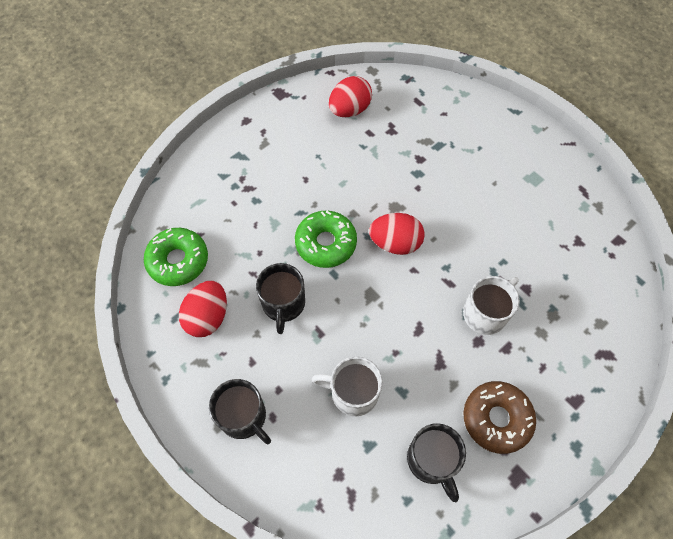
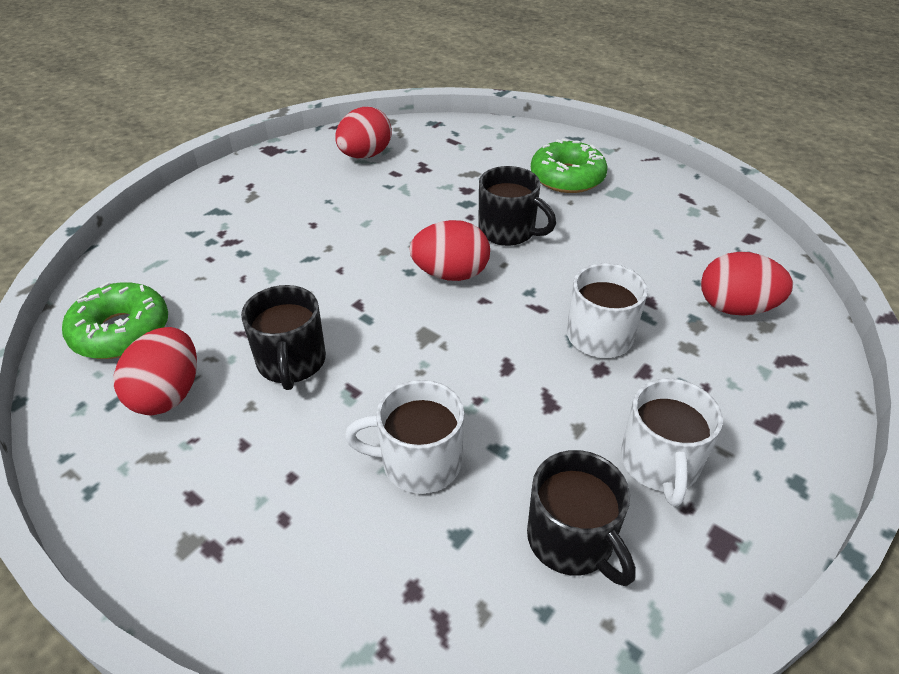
camera: 10 degrees left, 20 degrees down
black mug [209,379,271,444] -> black mug moved to [478,166,556,246]
green donut [295,210,357,268] -> green donut moved to [531,139,608,193]
brown donut [463,381,536,454] -> white mug [621,378,723,507]
none -> red egg [701,252,793,316]

